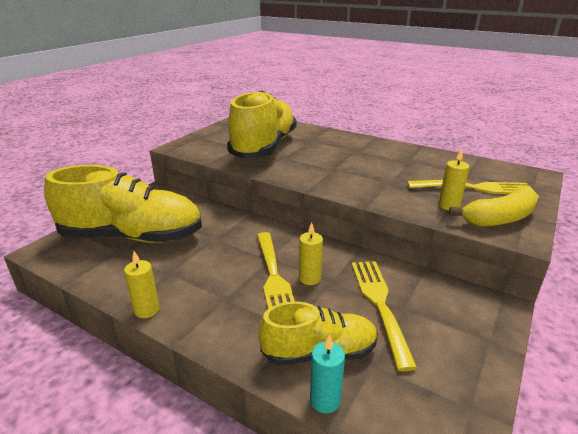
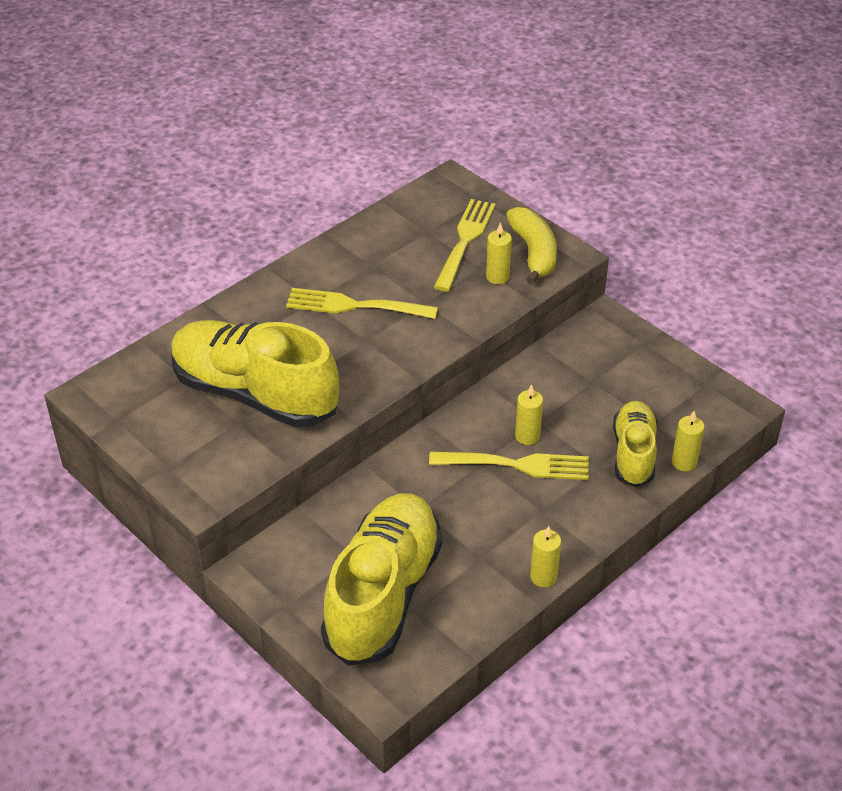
camera: 75 degrees left, 15 degrees up
turquoise candle [310,334,345,413] -> yellow candle [672,411,705,471]
yellow fork [351,261,417,371] -> yellow fork moved to [286,288,438,319]

